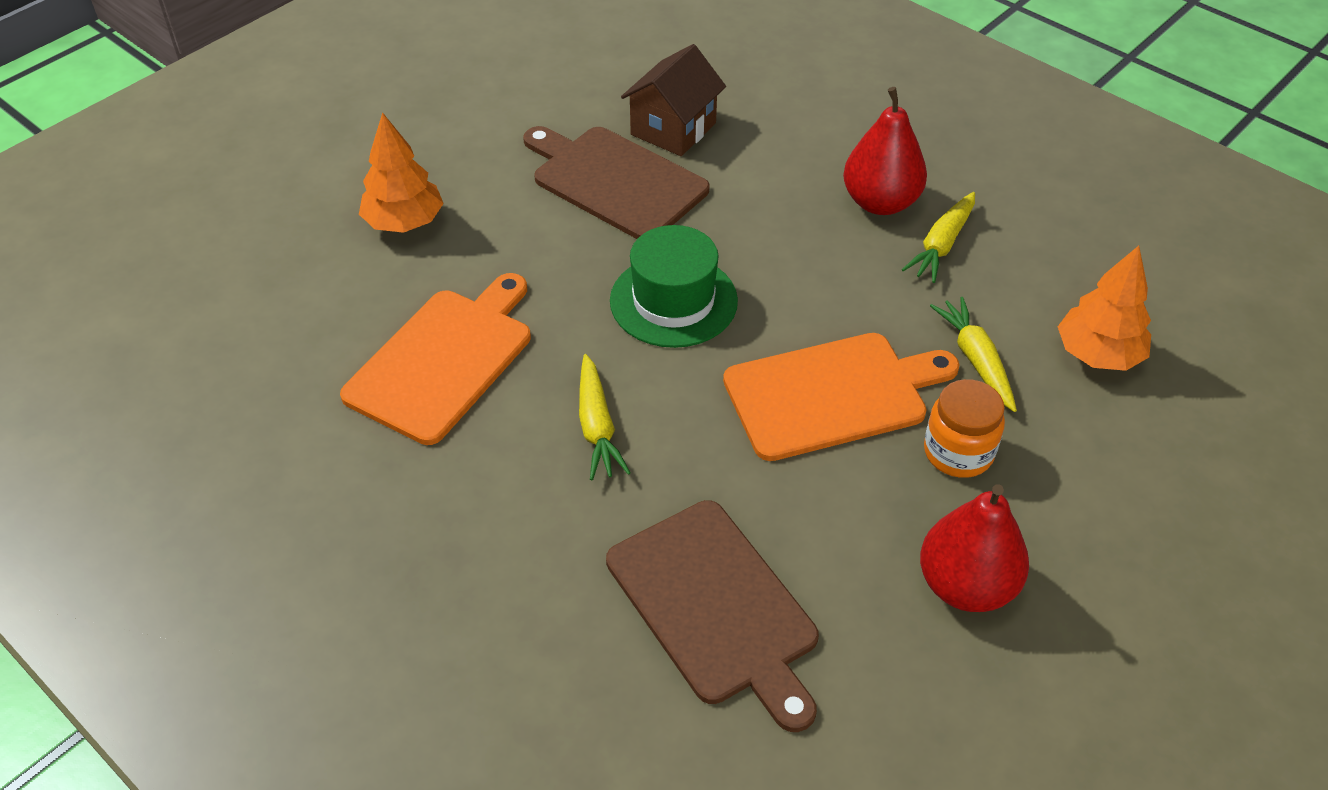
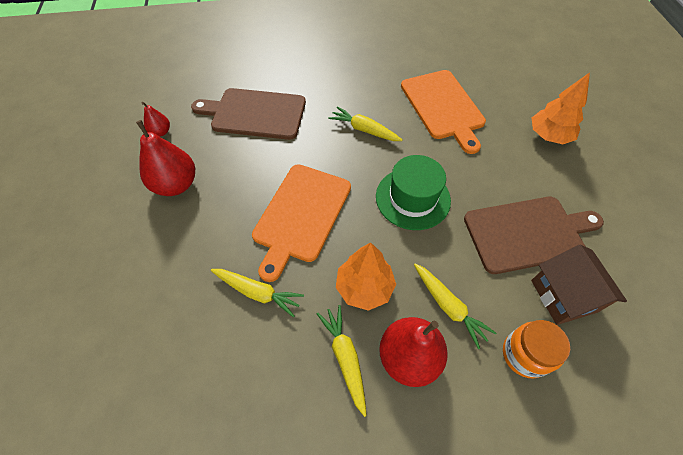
camera: 130 degrees right, 10 degrees up
orange jar [924,379,1005,478] -> orange jar moved to [503,320,570,378]
orange tree [1058,246,1151,371] -> orange tree moved to [336,242,396,311]
none -> red pear [141,102,170,137]
none -> yellow carrot [414,263,496,349]

